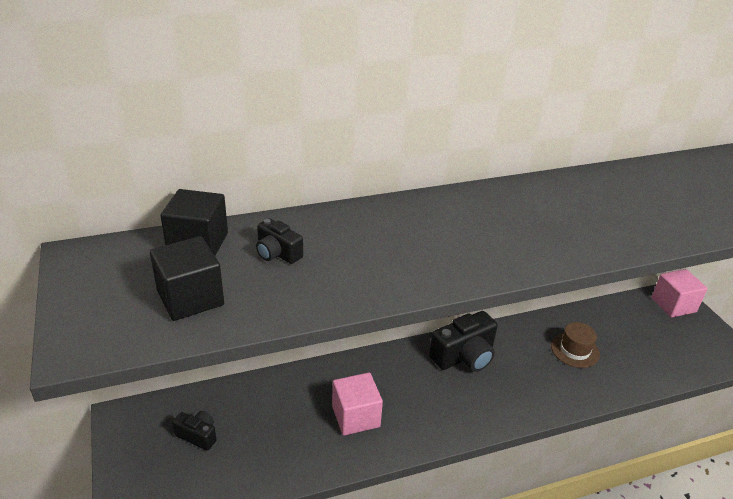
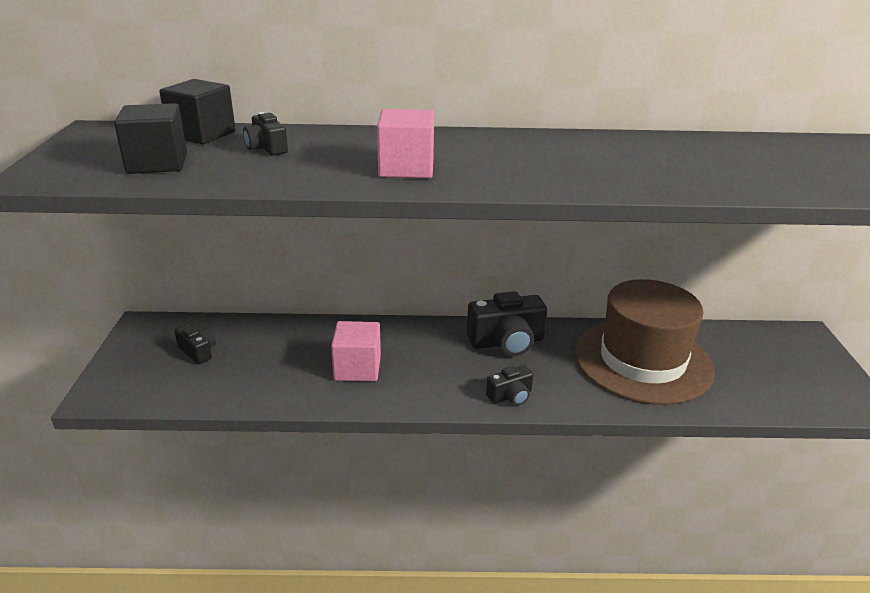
camera: 20 degrees right, 5 degrees down
brown hat [551,322,600,368] -> brown hat [574,279,715,405], size x2.37
pink cube [651,269,708,318] -> pink cube moved to [377,109,434,178]
none -> black camera [486,365,533,405]

